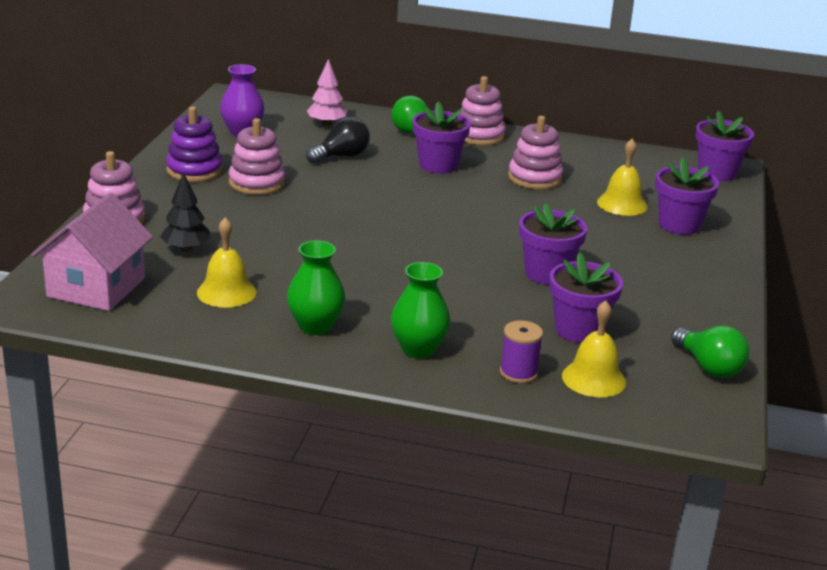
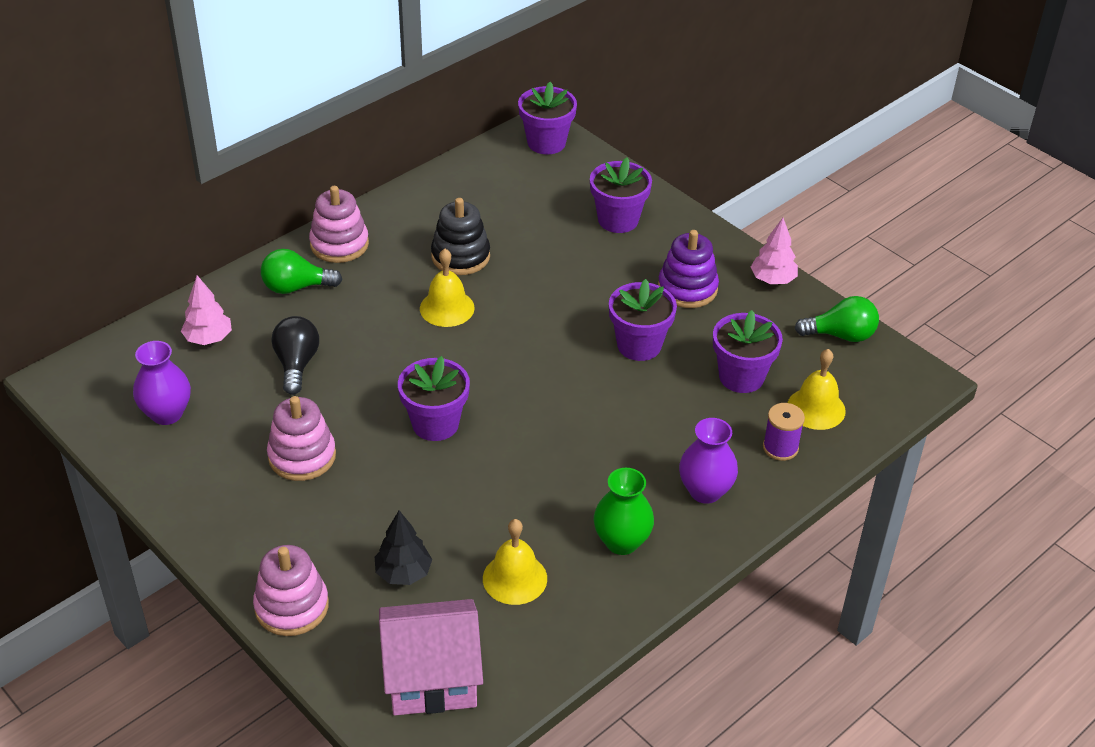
camera: 55 degrees left, 15 degrees up
pink house [31,192,153,311] -> pink house turned 60 degrees counterclockwise [379,599,483,715]
purple stacking toy [166,106,222,182] -> purple stacking toy moved to [658,230,719,308]
green vase [391,262,451,358] -> purple vase [679,418,738,504]
purple flower pot [413,101,471,174] -> purple flower pot moved to [398,356,470,441]
pink stacking toy [508,116,563,189] -> black stacking toy [431,198,490,275]
yellow bell [597,139,647,216] -> yellow bell moved to [420,249,475,327]
none -> pink tree [751,218,798,284]

